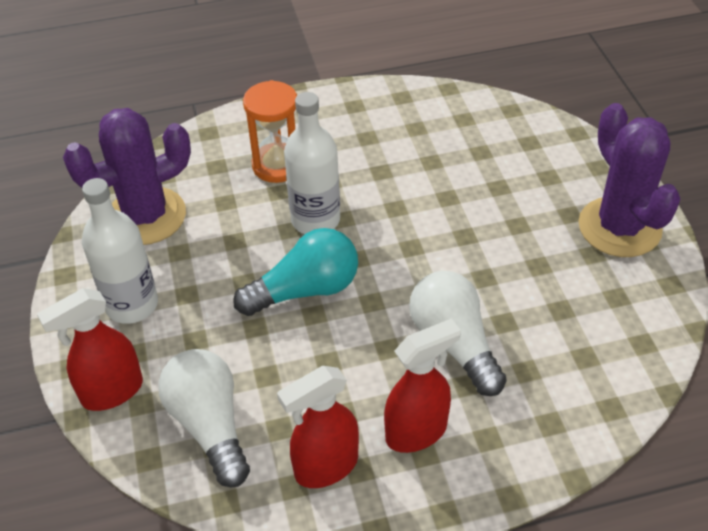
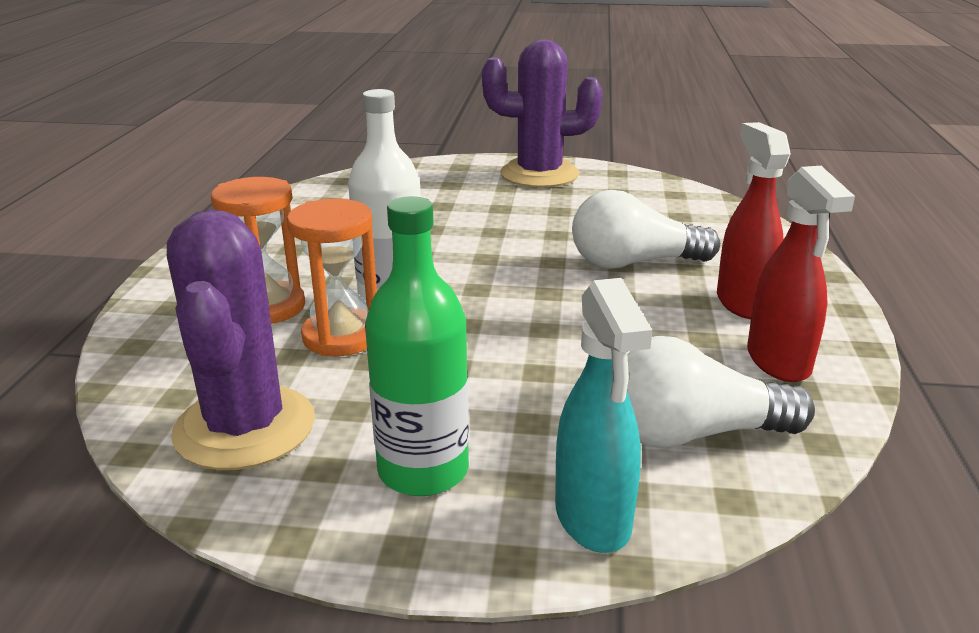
camera: 70 degrees left, 20 degrees down
red spray bottle [37,288,143,411] -> turquoise spray bottle [555,278,652,553]
white bottle [82,178,158,324] -> green bottle [365,196,469,496]
turquoise light bulb [233,228,358,316] -> none
none -> orange hourglass [287,199,377,356]

